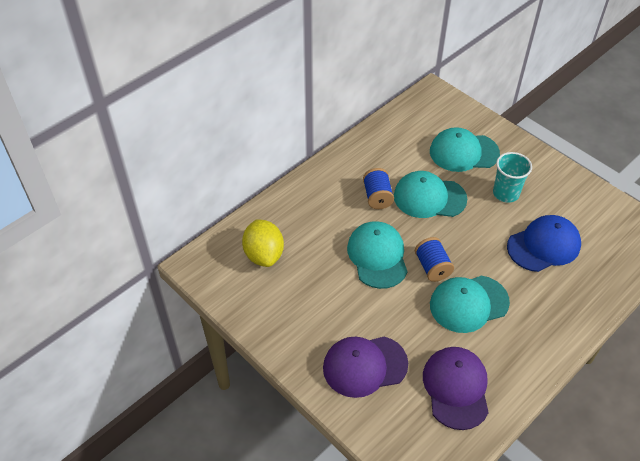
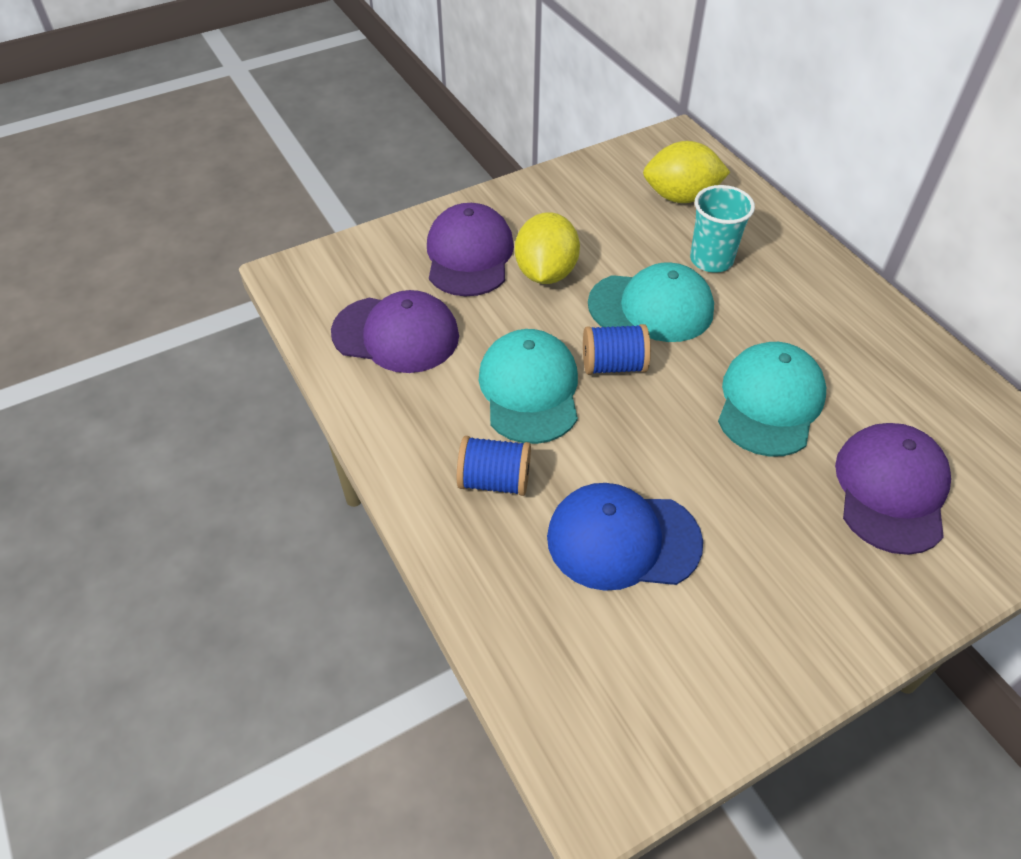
camera: 105 degrees right, 0 degrees up
blue spool [363,168,394,209] -> blue spool moved to [457,436,531,496]
turquoise cap [430,127,500,172] -> purple cap [835,423,951,555]
turquoise cup [493,152,532,203] -> turquoise cup moved to [690,185,755,273]
blue cap [507,215,581,272] -> blue cap turned 105 degrees clockwise [547,483,703,591]
none -> yellow lemon [515,212,580,284]

